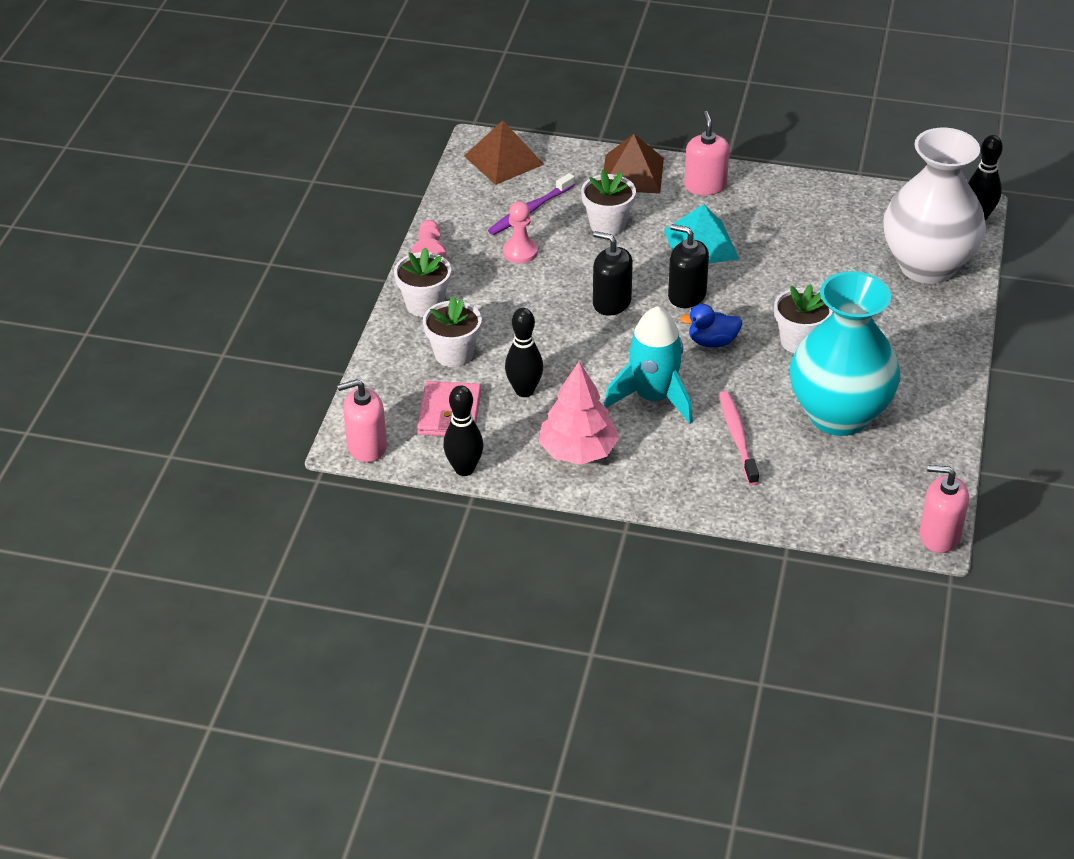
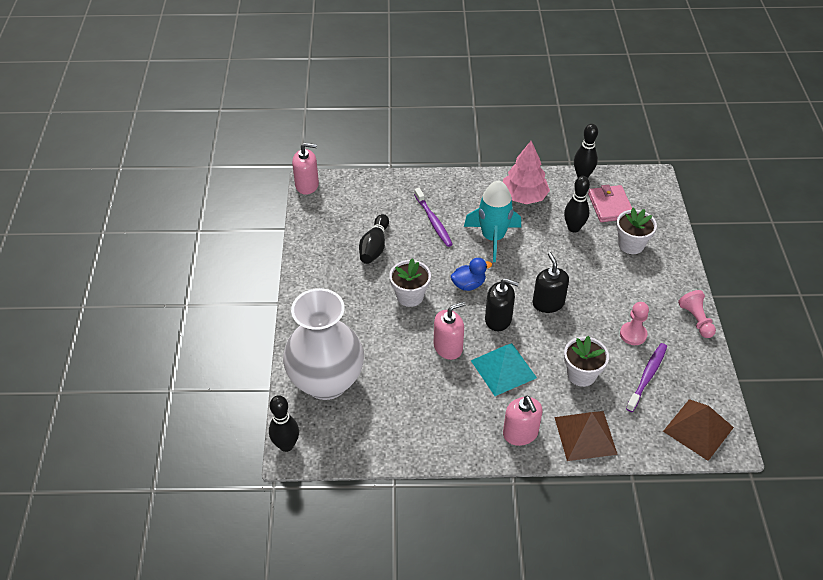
camera: 165 degrees right, 5 degrees up
pink soap dispenser [337,379,387,462] -> pink soap dispenser moved to [434,302,465,360]
white flower pot [394,247,451,317] -> none
black soap dispenser [593,231,633,316] -> black soap dispenser turned 120 degrees counterclockwise [532,252,569,313]
pink toothbrush [719,391,759,485] -> purple toothbrush [414,188,453,247]
turquoise vase [790,271,900,436] -> black bowling pin [359,214,389,264]

